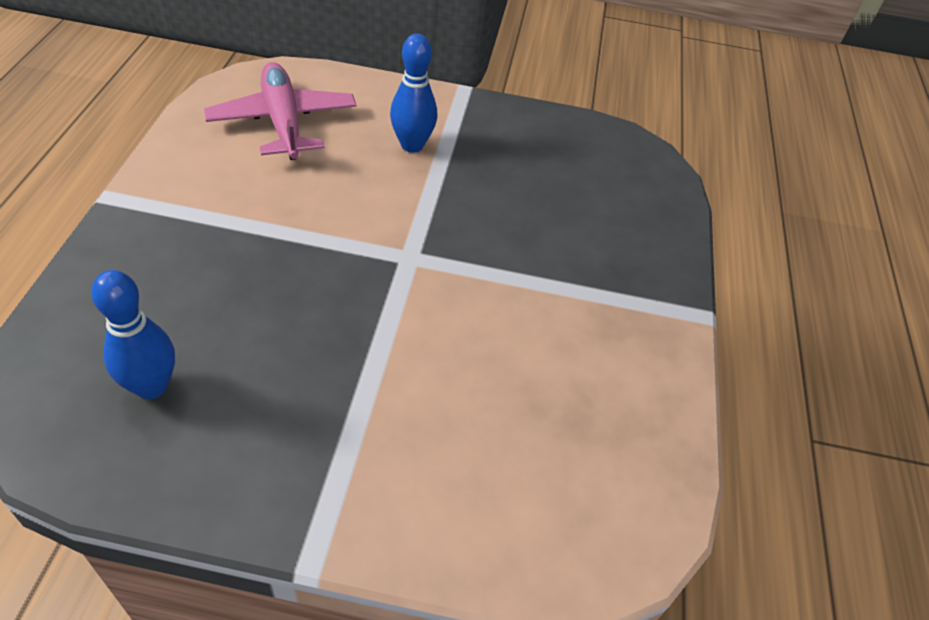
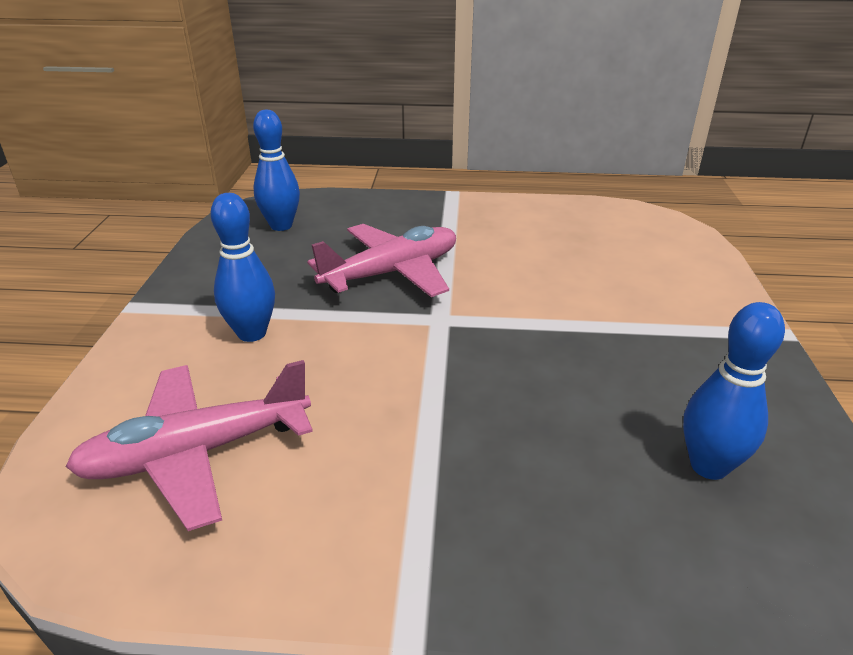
camera: 90 degrees left, 15 degrees down
none -> blue bowling pin [253,110,300,231]
none -> pink plane [307,224,456,297]

